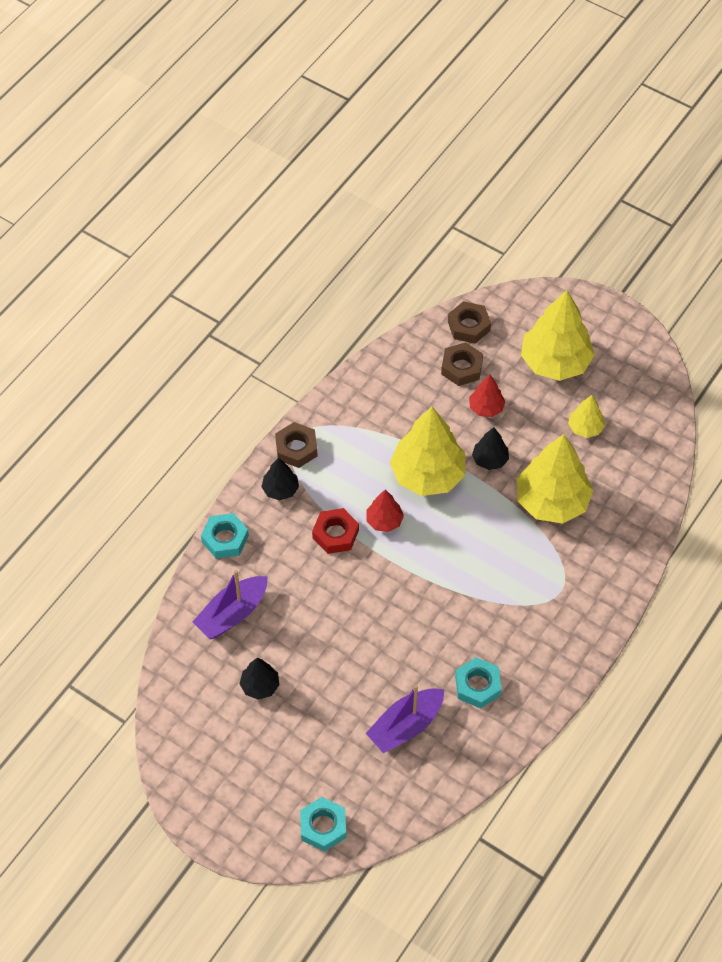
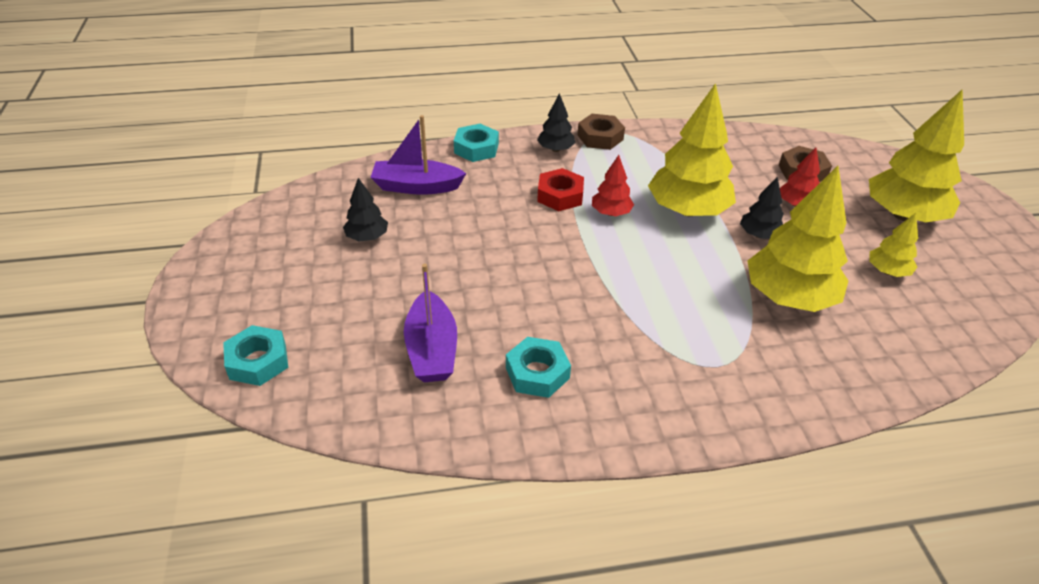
camera: 45 degrees right, 15 degrees down
purple boat [366,685,444,753] -> purple boat turned 105 degrees counterclockwise [404,264,457,382]
brown nut [448,301,491,344] -> none

